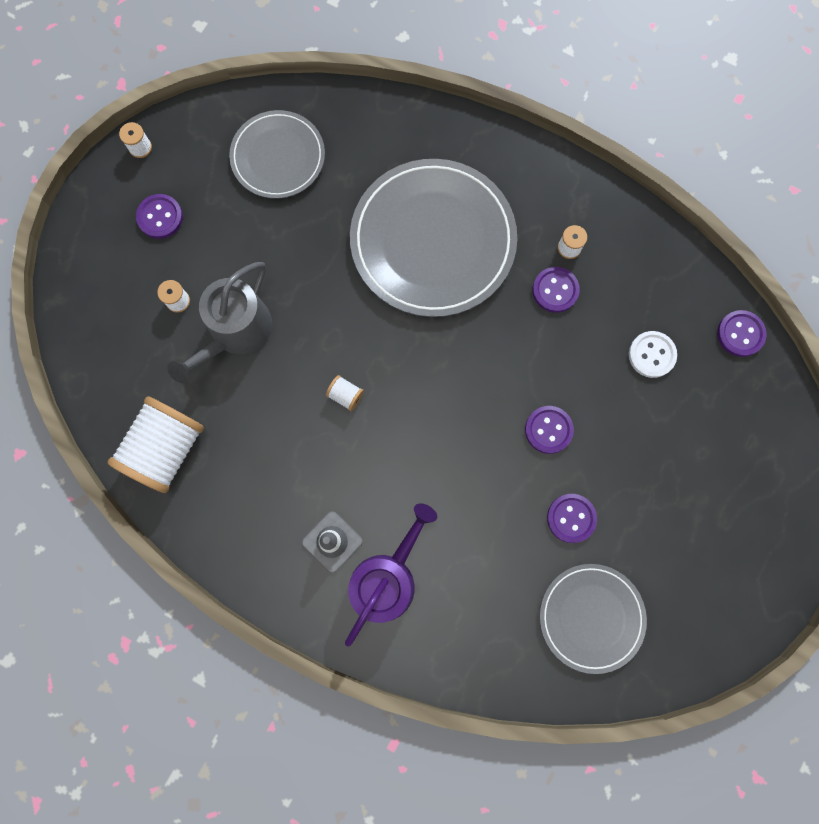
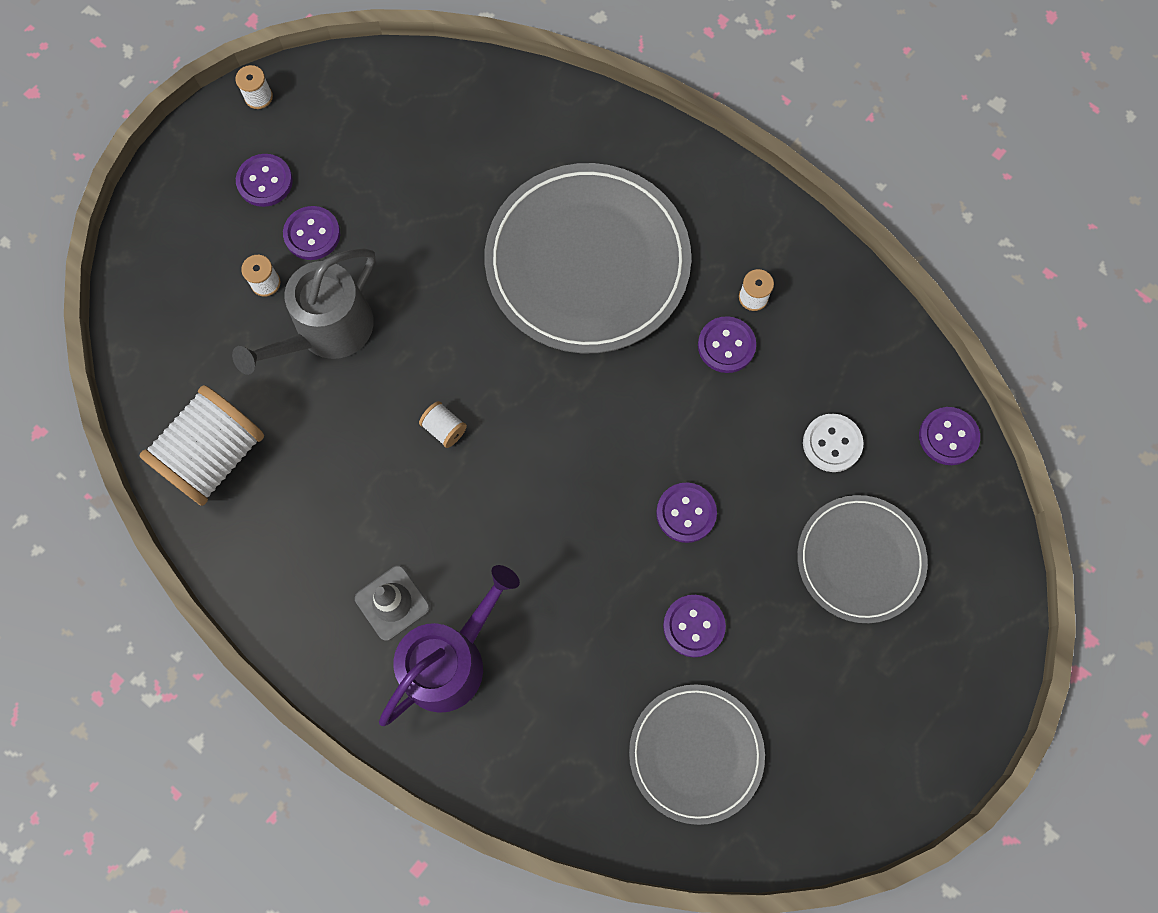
camera: 10 degrees right, 5 degrees down
grey plate [229,110,325,199] -> grey plate moved to [797,495,928,623]
none -> purple button [283,206,340,260]

